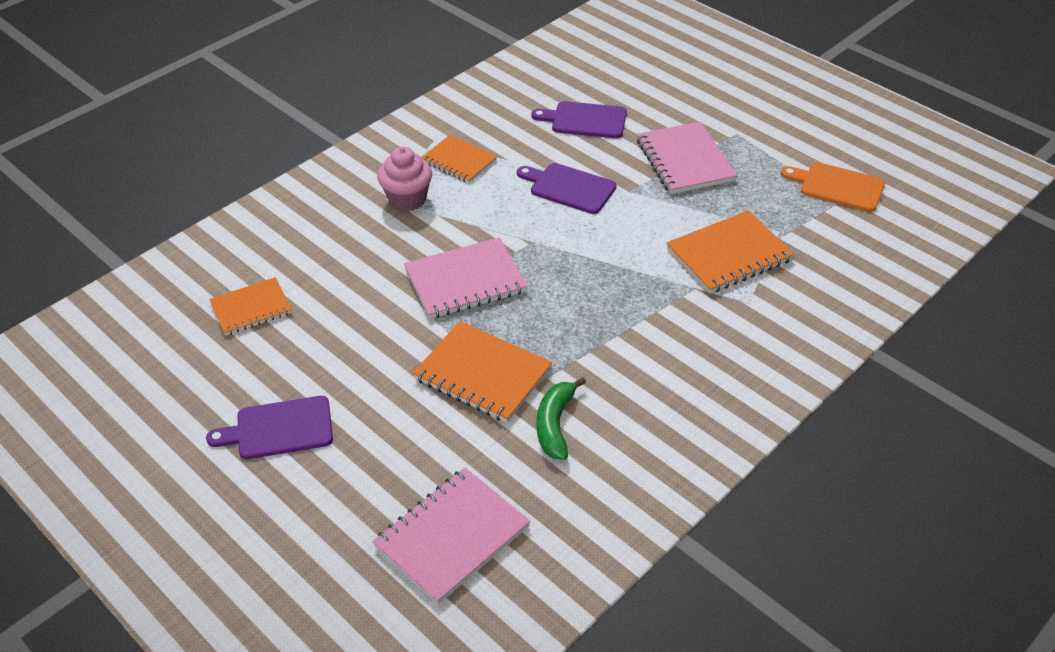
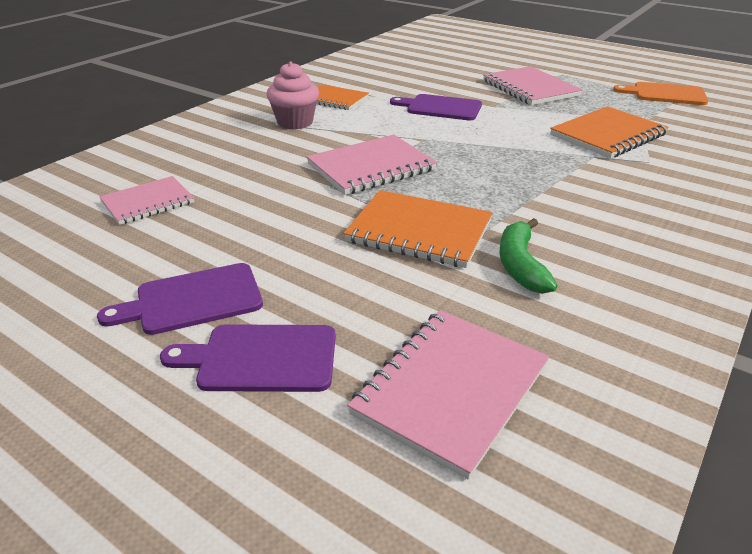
camera: 10 degrees left, 10 degrees down
orange notebook [209,277,292,336] -> pink notebook [99,176,194,225]
purple cutting board [531,101,627,138] -> purple cutting board moved to [160,324,336,392]

